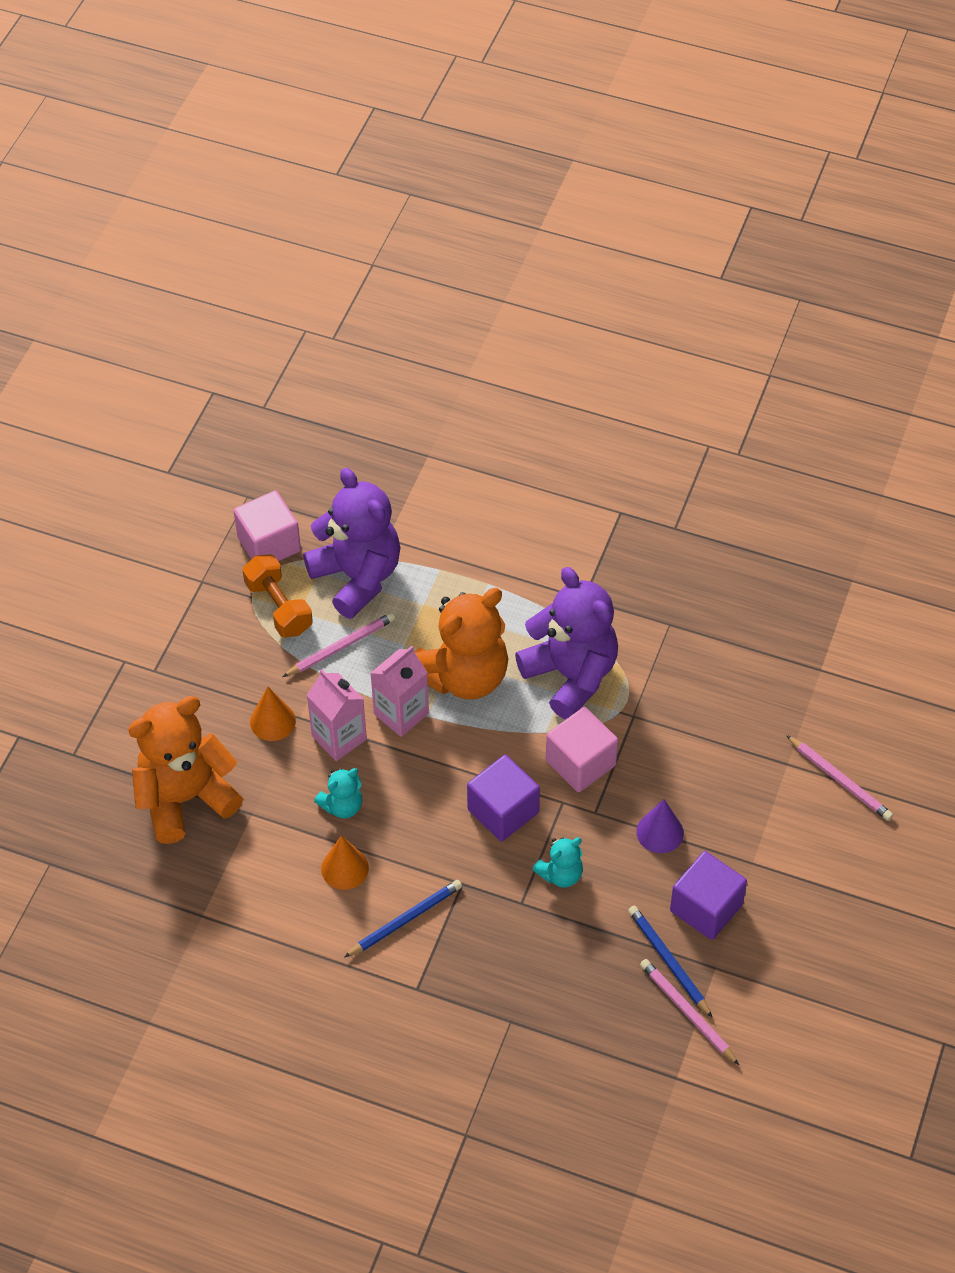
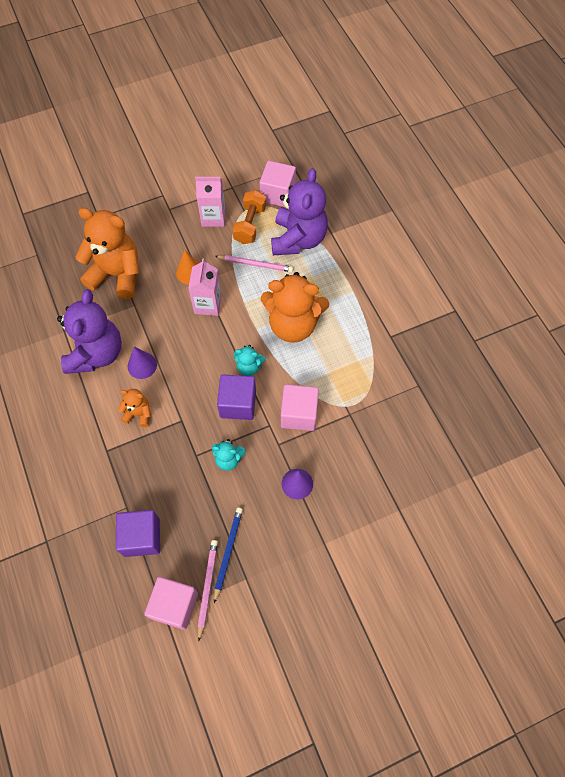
camera: 45 degrees right, 10 degrees up
turquoise teddy bear [314,768,362,819] -> turquoise teddy bear moved to [234,345,266,376]
orange cone [321,835,369,890] -> purple cone [128,347,157,379]
blue pencil [345,880,462,957] -> orange teddy bear [118,389,151,427]
pink carton [370,646,429,737] -> pink carton moved to [195,177,225,227]
purple teddy bear [515,567,618,719] -> purple teddy bear moved to [57,289,122,374]
purple cube [670,851,747,940] -> purple cube moved to [116,510,160,557]
pink pencil [786,735,893,821] -> none
none -> pink cube [144,577,198,630]

